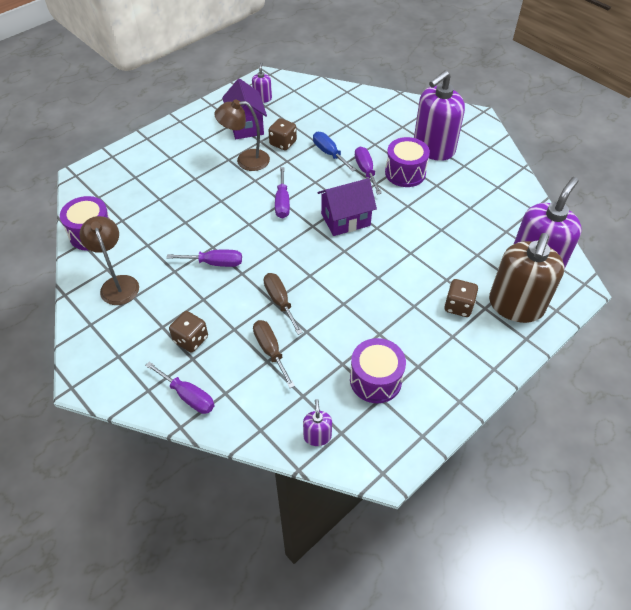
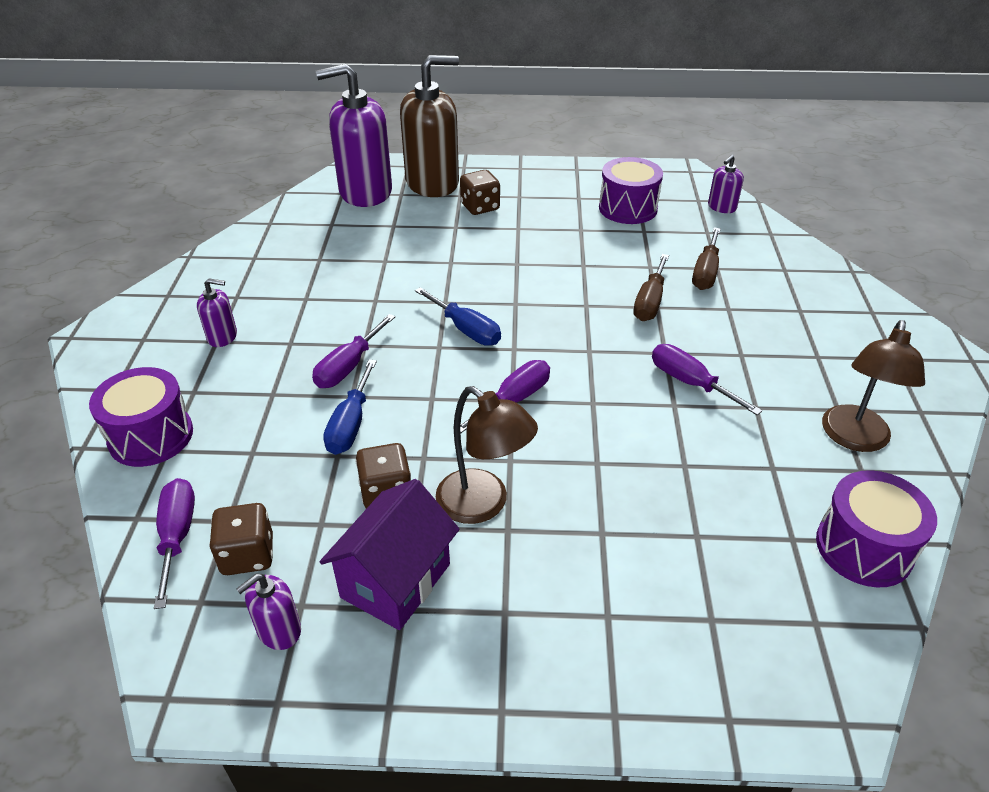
camera: 135 degrees left, 10 degrees down
purple screwdriver [145,362,214,414] -> purple screwdriver moved to [154,478,195,609]
brown dice [169,311,208,353] -> brown dice moved to [209,503,273,575]
purple house [317,178,377,236] -> blue screwdriver [415,287,501,346]
purple drum [385,137,430,187] -> purple drum moved to [89,367,193,467]
purple soap dispenser [414,70,465,161] -> purple soap dispenser [197,278,237,347], size x0.44

